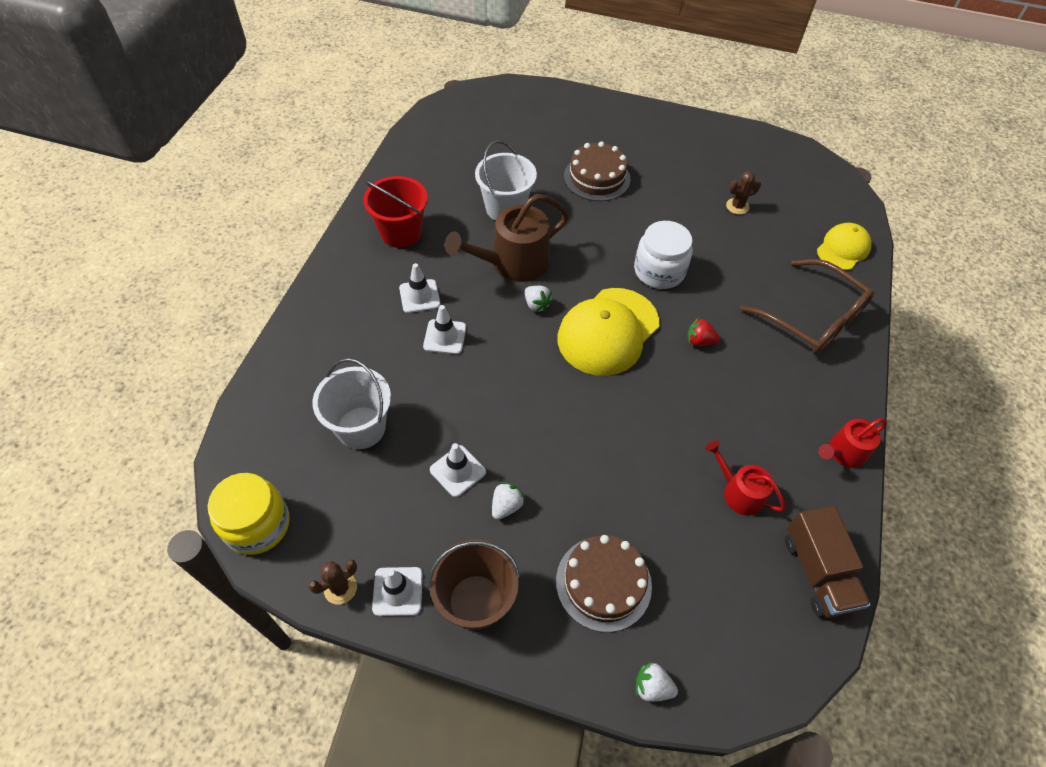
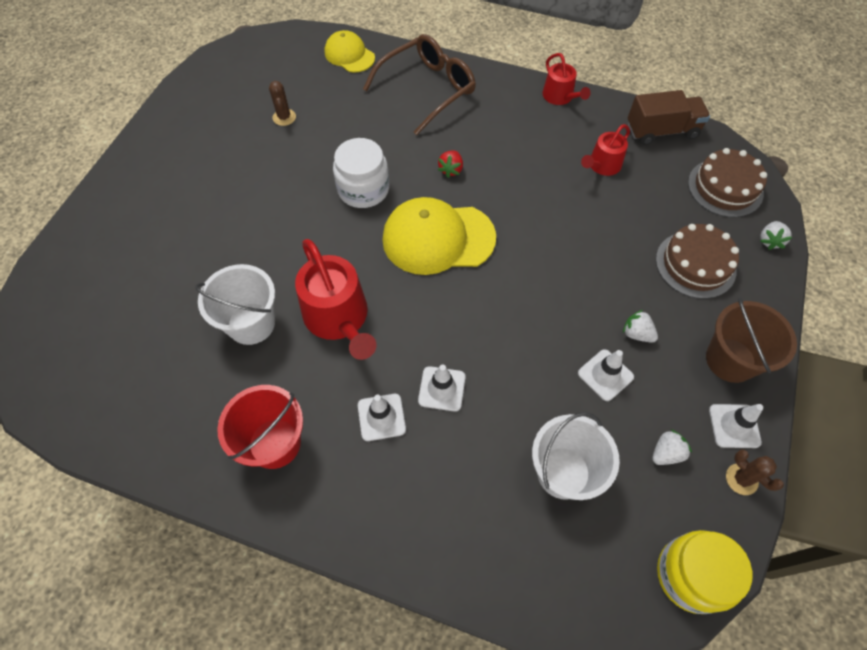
camera: 85 degrees left, 5 degrees up
brown watering can [445,194,569,282] -> red watering can [295,239,376,360]
white strawberry [525,286,553,312] -> white strawberry moved to [652,429,692,465]
yellow cap [557,288,659,376] -> yellow cap turned 135 degrees clockwise [382,197,496,275]
brown cake [564,141,631,201] -> brown cake moved to [688,148,767,218]

